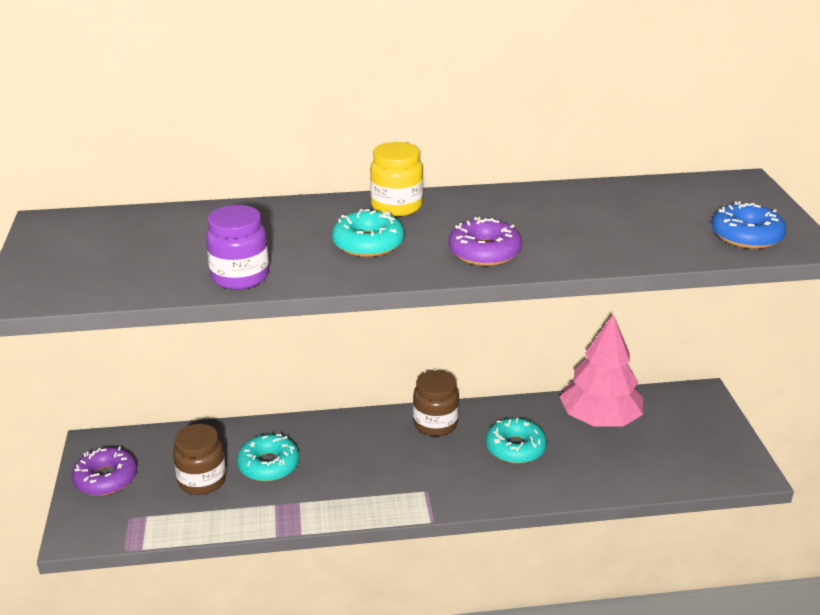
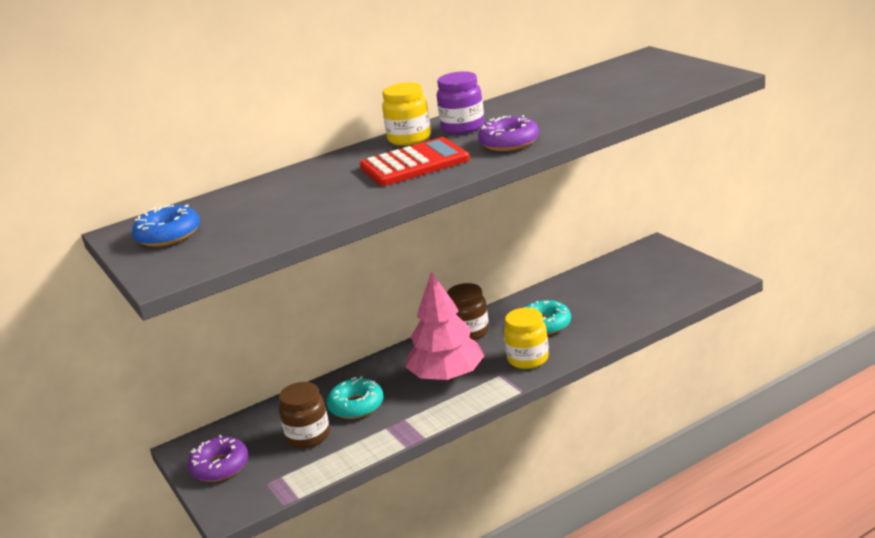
camera: 20 degrees left, 5 degrees down
purple jar [206,205,269,290] -> purple jar moved to [437,71,484,134]
turquoise donut [332,209,404,257] -> red calculator [360,137,470,186]
pink tree [559,314,643,427] -> pink tree moved to [406,271,484,381]
blue donut [712,201,786,249] -> blue donut moved to [132,204,200,247]
none -> yellow jar [504,308,549,369]

